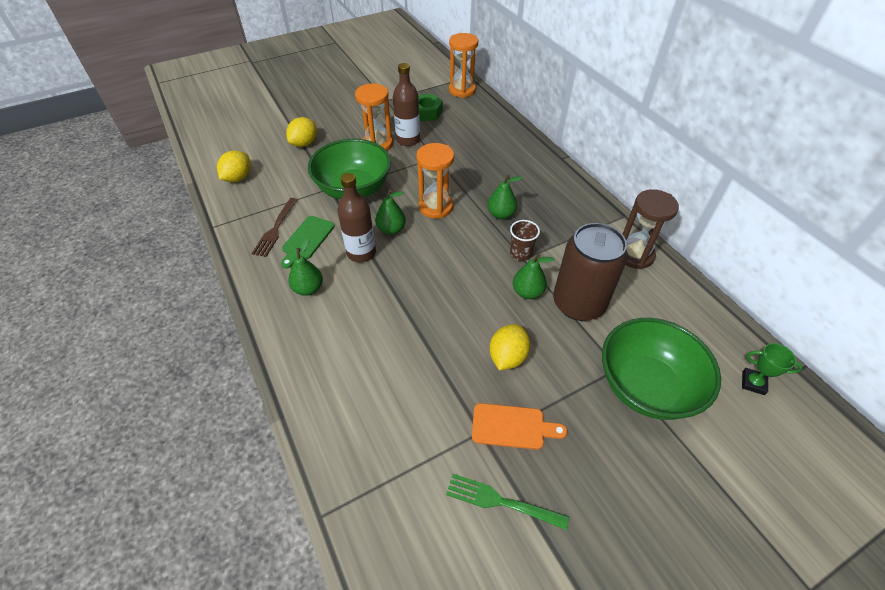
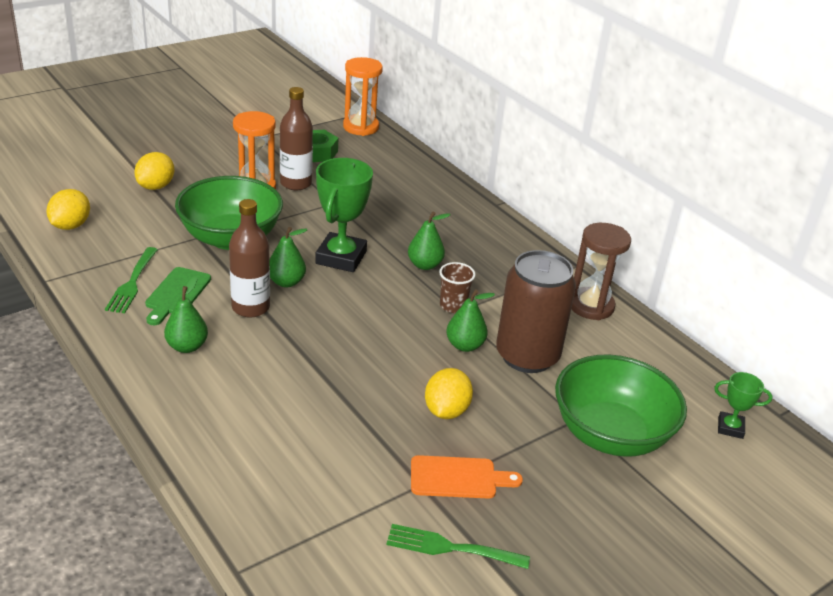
camera: 10 degrees left, 15 degrees down
brown fork [251,198,298,257] -> green fork [105,247,158,313]
orange hourglass [416,143,454,219] -> green trophy [315,158,373,272]

